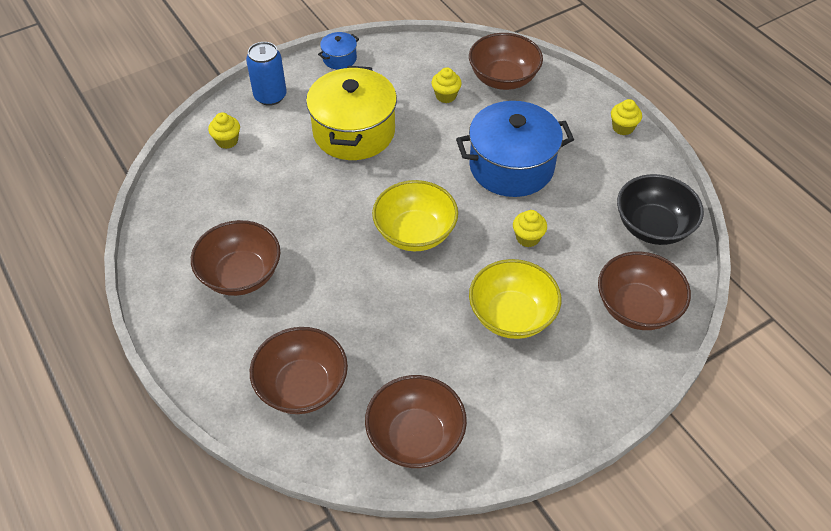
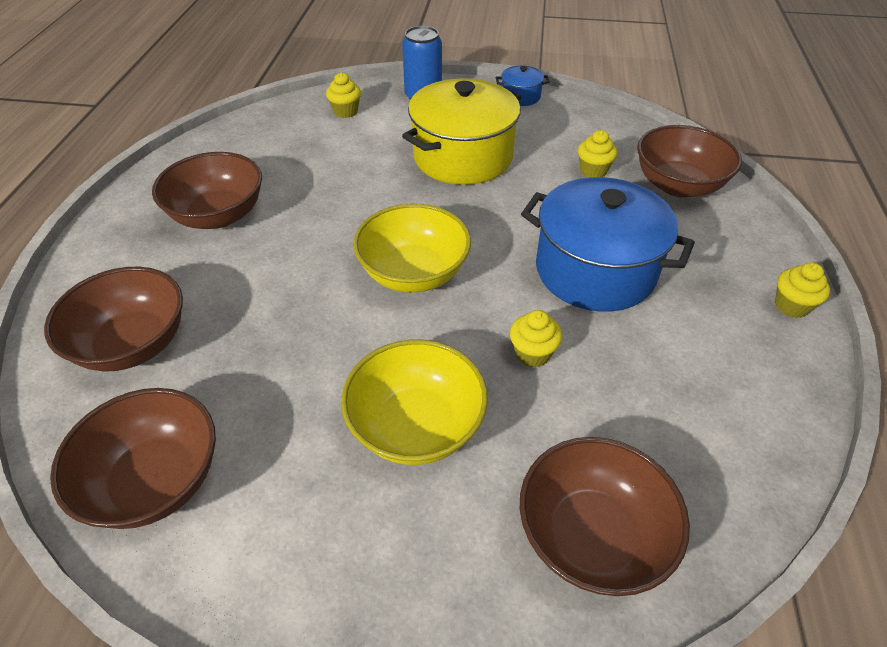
camera: 40 degrees right, 5 degrees down
black bowl [617,174,704,245] -> none

